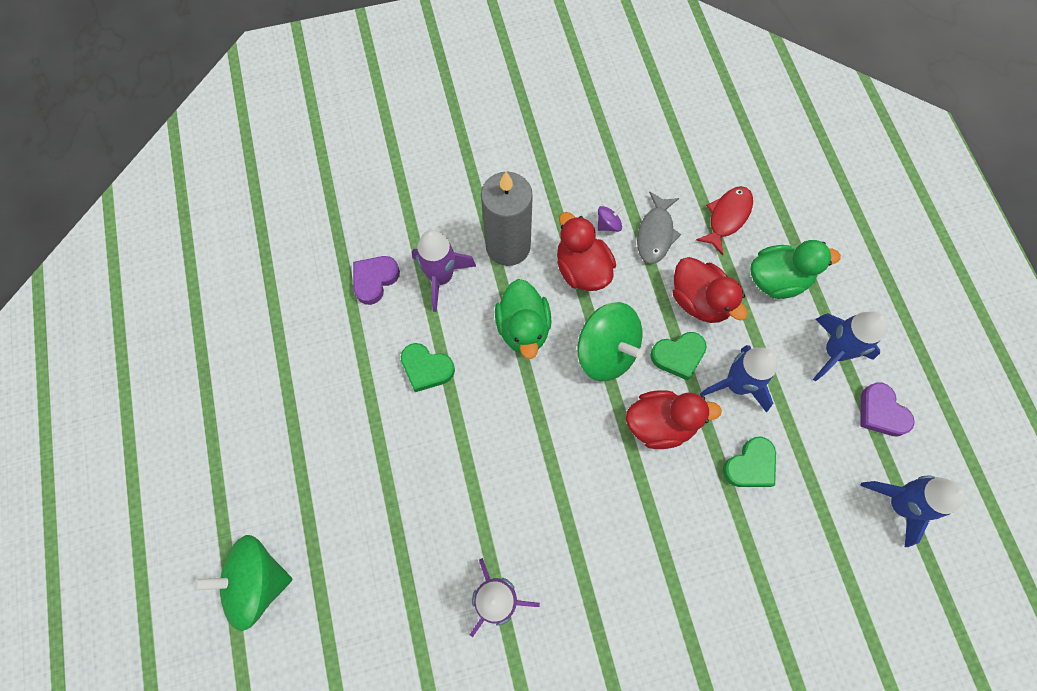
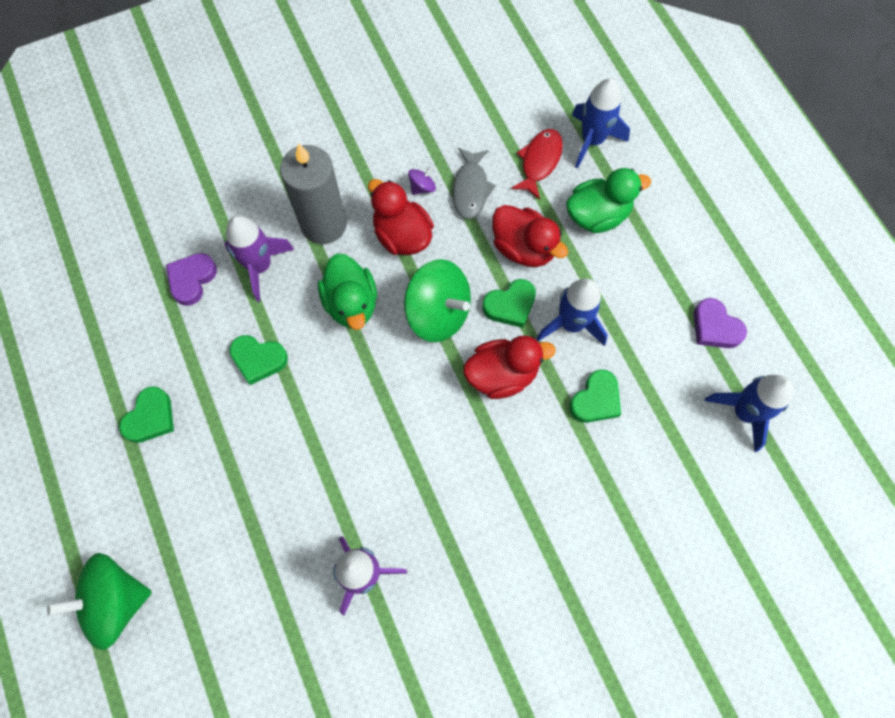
camera: 10 degrees left, 0 degrees up
blue rocket [813,312,887,382] -> blue rocket moved to [572,79,630,168]
none -> green heart [119,386,174,443]

